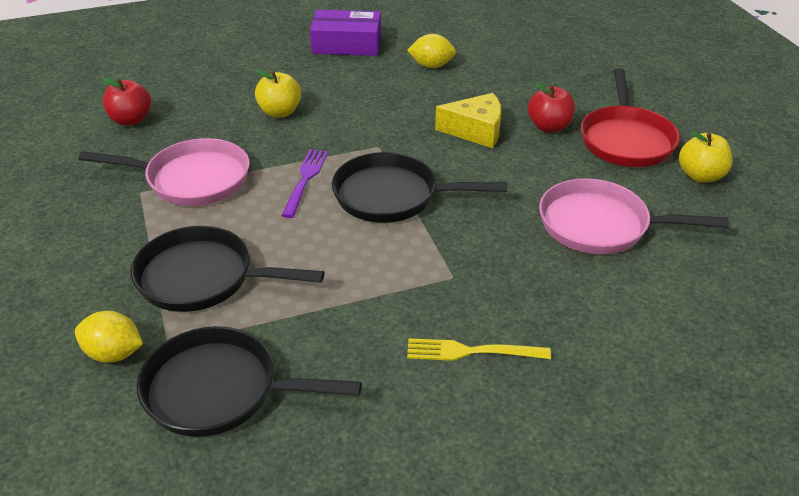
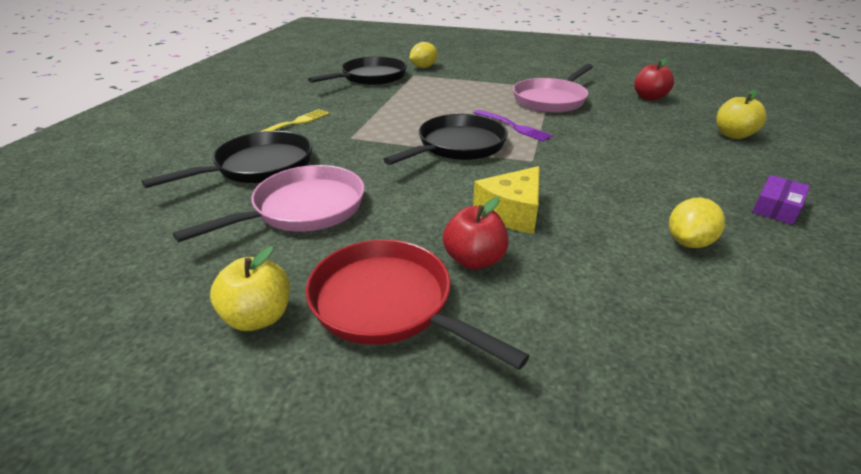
camera: 125 degrees right, 5 degrees down
black pan [131,226,325,312] -> black pan moved to [141,131,312,188]
yellow apple [255,70,301,117] -> yellow apple moved to [716,89,767,139]
purple box [310,9,381,56] -> purple box [752,175,810,225], size x0.58

